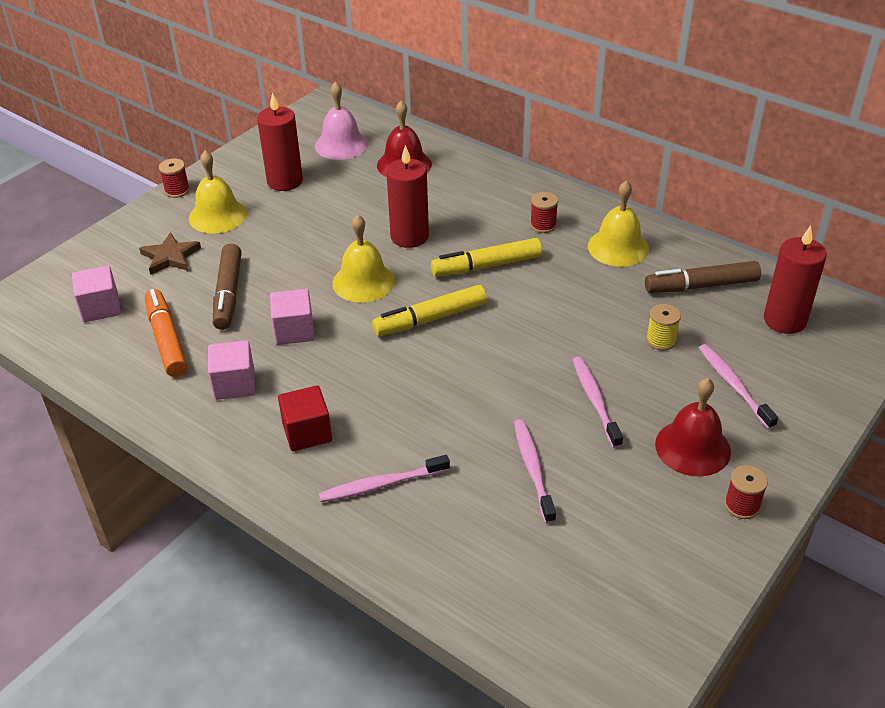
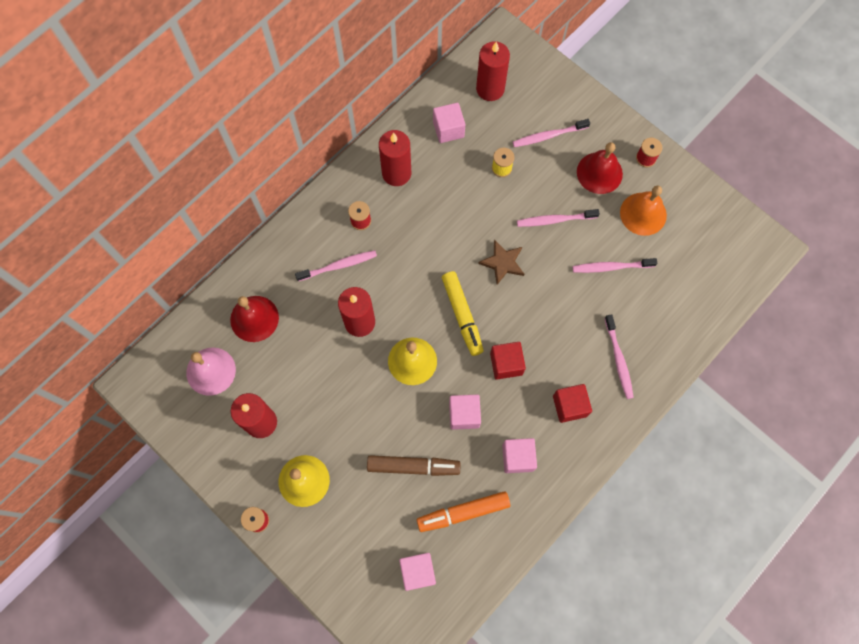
camera: 85 degrees left, 30 degrees up
brown star [139,232,201,275] -> brown star moved to [478,239,524,285]
yellow marker [431,238,542,277] -> none
yellow bell [588,180,649,267] -> red candle [379,130,411,186]
brown marker [645,261,761,293] -> pink cube [433,103,465,143]
none -> pink toothbrush [295,250,377,281]
none -> red cube [490,342,526,380]
none -> orange bell [620,186,667,236]

